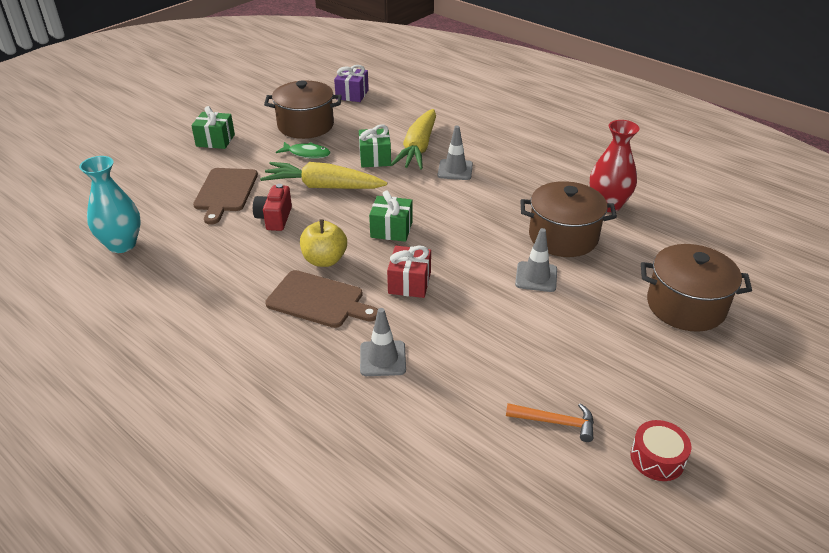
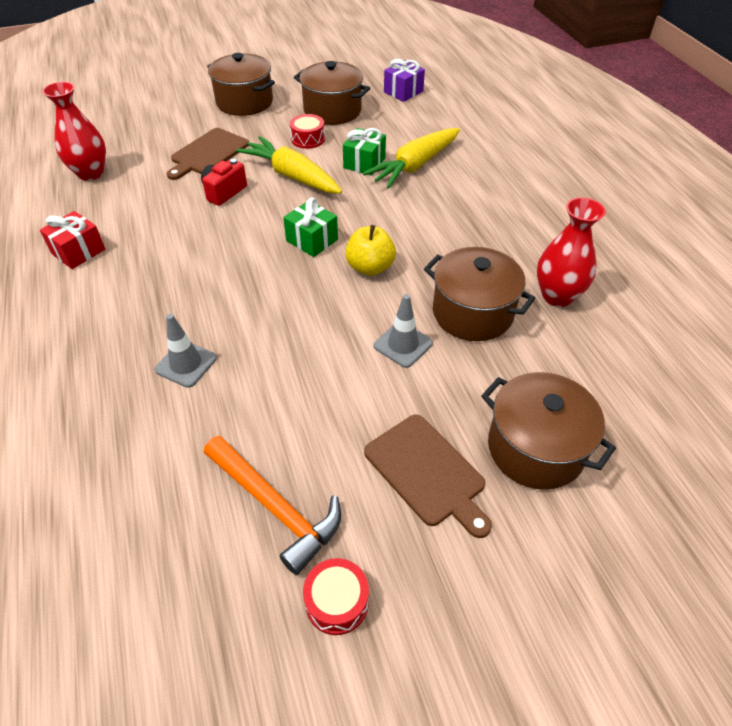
camera: 30 degrees right, 10 degrees up
turquoise vase [79,156,140,253] -> red vase [42,82,106,181]
green gift [191,106,235,149] -> brown pot [207,53,275,116]
brown cutting board [265,270,378,328] -> brown cutting board moved to [364,415,492,538]
green fish [276,142,330,159] -> red drum [290,114,325,149]
yellow apple [300,219,347,267] -> yellow apple moved to [345,225,396,276]
red gift [387,245,431,298] -> red gift moved to [40,211,105,269]
grey traffic cone [438,126,473,180] -> none
orange hammer [506,403,594,442] -> orange hammer [204,435,341,575], size x1.69

